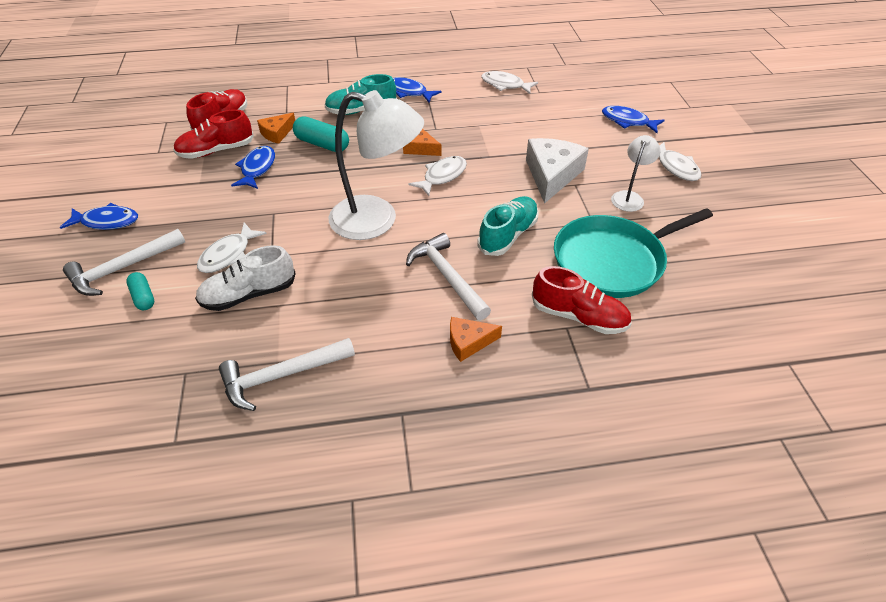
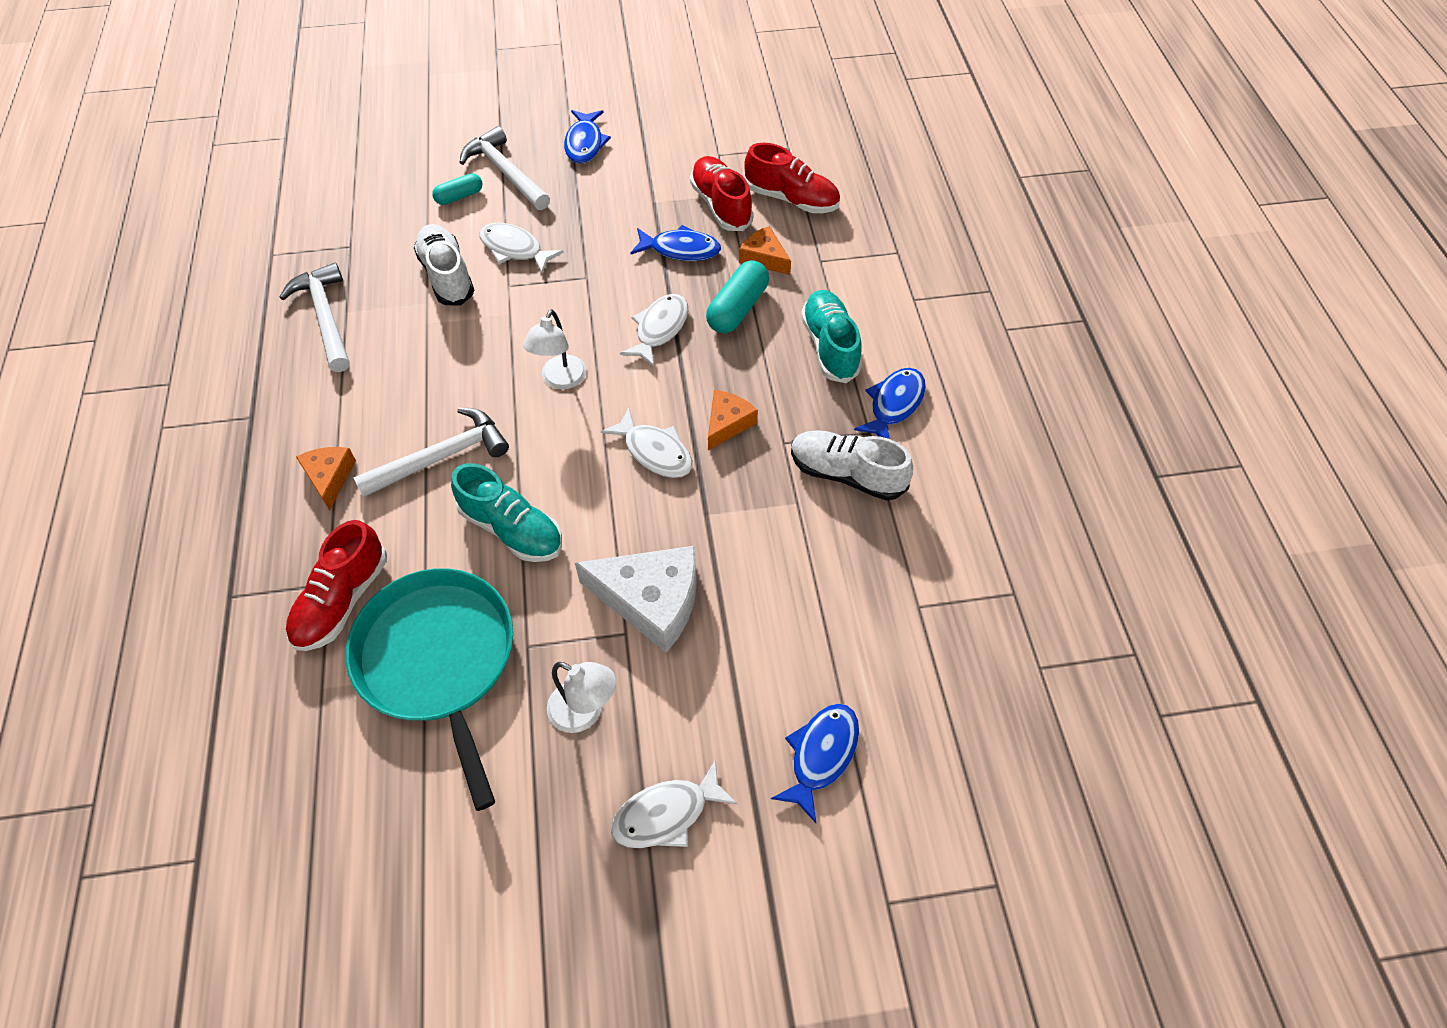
camera: 90 degrees right, 10 degrees up
white lamp [329,90,424,240] -> white lamp [523,309,586,389], size x0.50
white fish [481,71,538,94] -> white fish moved to [620,294,688,367]
none -> white shoe [791,430,913,501]

